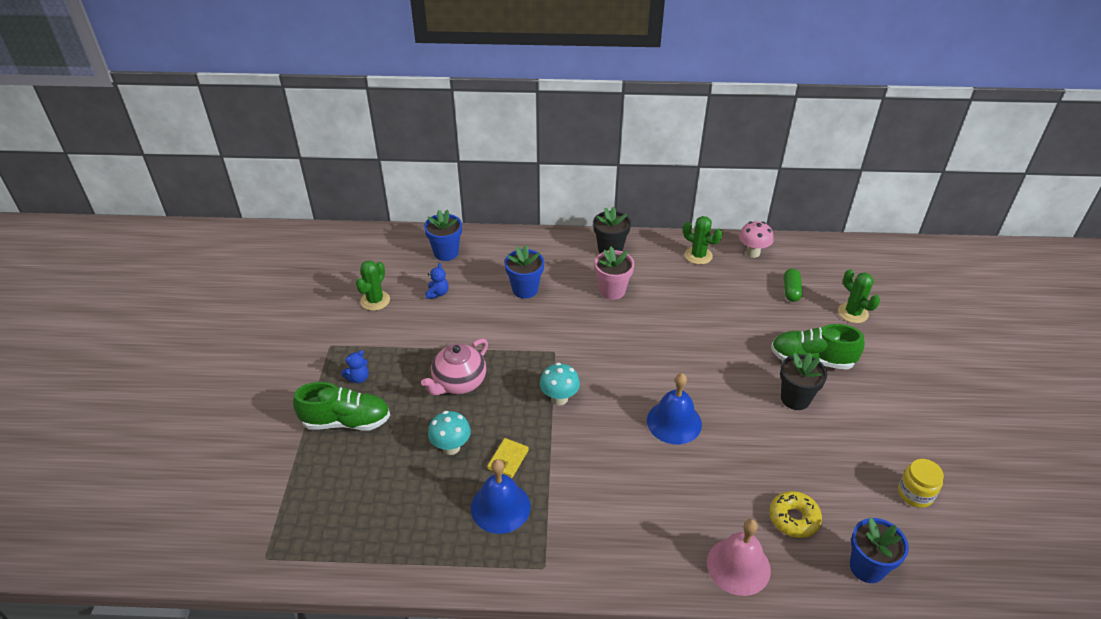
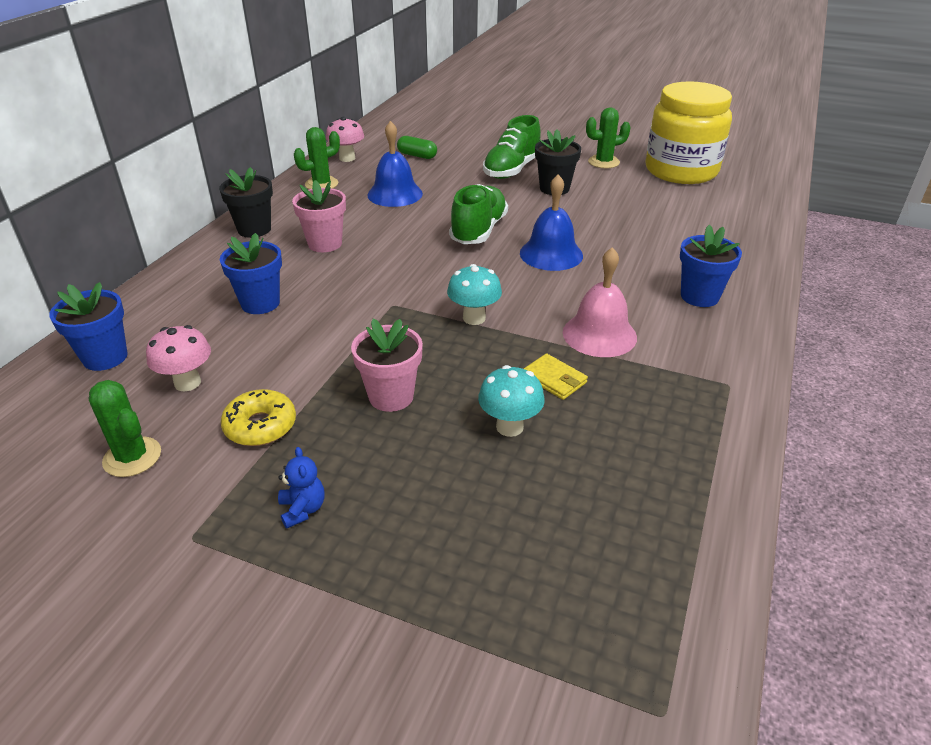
camera: 70 degrees left, 5 degrees down
green shoe [293,382,390,431] -> green shoe moved to [449,184,508,244]
pink teapot [421,338,488,395] -> pink flower pot [351,319,423,412]
blue teddy bear [425,263,449,299] -> pink mushroom [146,325,211,391]
blue bell [471,459,531,534] -> blue bell moved to [367,121,423,207]
pink bell [707,519,771,596] -> pink bell moved to [563,247,637,357]
yellow donut [770,491,822,538] -> yellow donut moved to [221,389,296,446]
green cactus [838,269,880,323] -> green cactus moved to [586,107,631,168]
blue flower pot [850,518,909,583] -> blue flower pot moved to [680,225,742,307]
yellow jar [898,459,944,508] -> yellow jar [645,81,732,184], size x2.31

